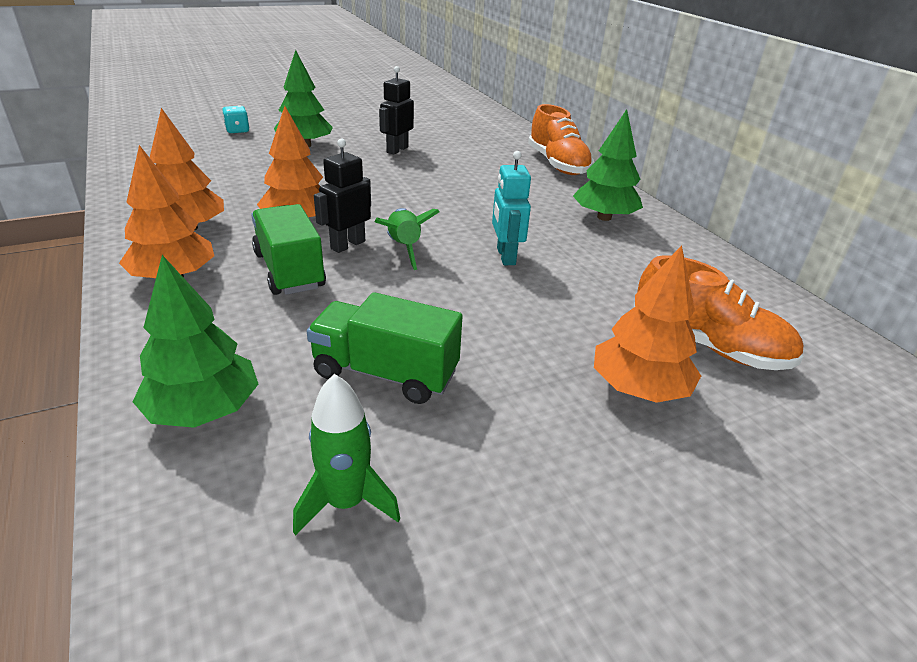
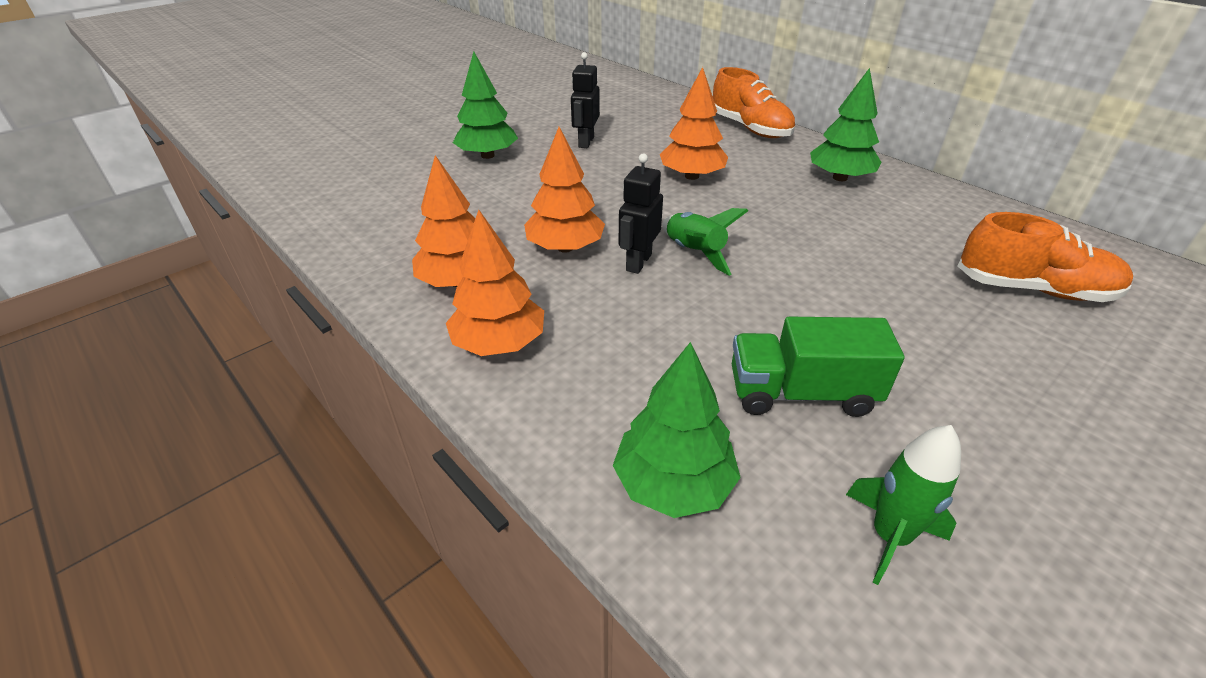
camera: 15 degrees left, 5 degrees up
turquoise dice [222,105,250,134] -> none
green truck [251,204,326,295] -> none
turquoise robot [492,151,531,265] -> none
orange tree [594,245,701,403] -> orange tree moved to [660,67,728,180]

